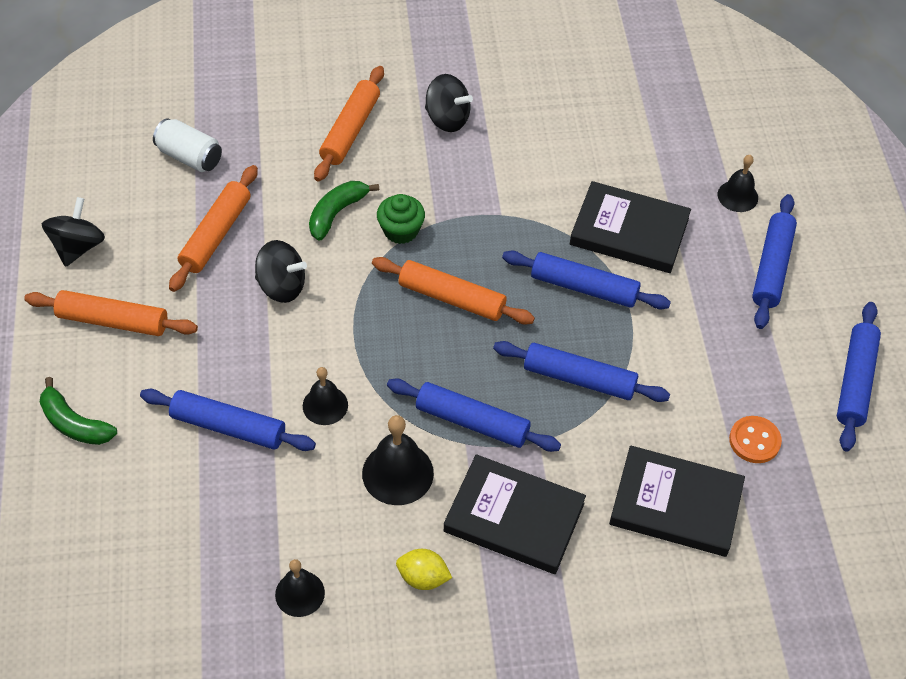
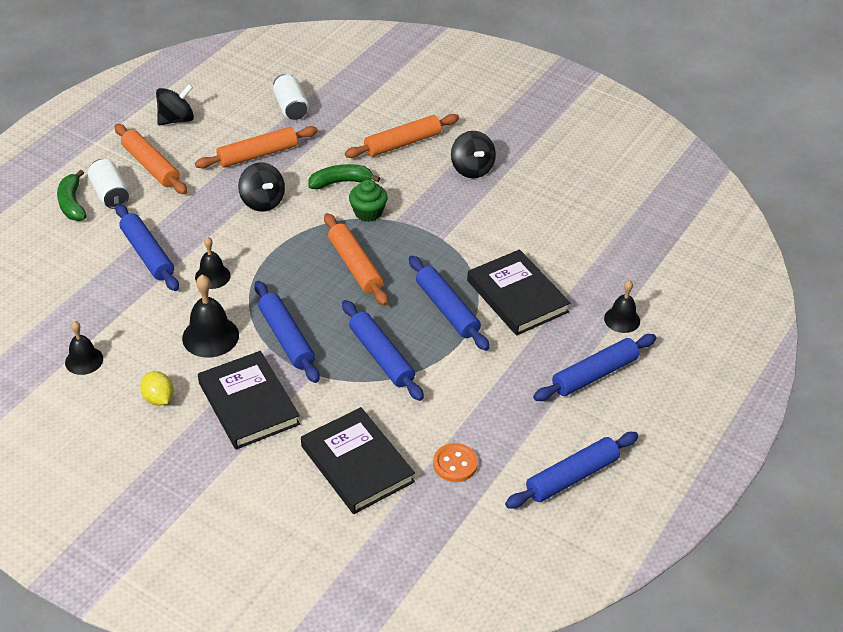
camera: 40 degrees right, 10 degrees down
none -> white can [88,159,129,209]

